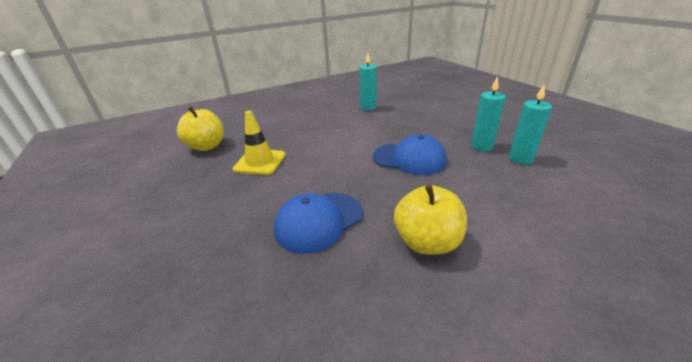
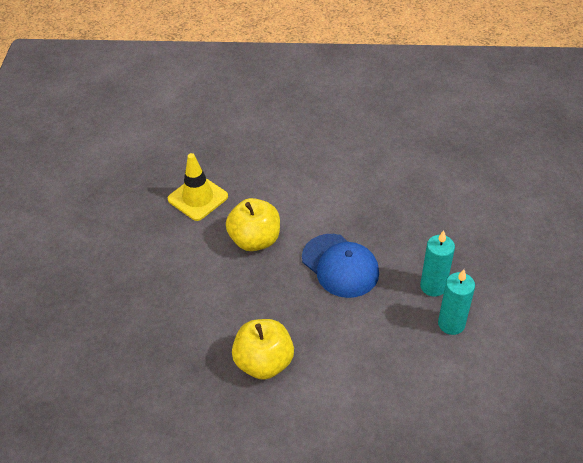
camera: 30 degrees right, 15 degrees up
yellow apple [177,106,224,151] -> yellow apple moved to [226,198,280,251]
blue cap [274,193,363,254] -> none
turquoise candle [359,53,377,111] -> none

